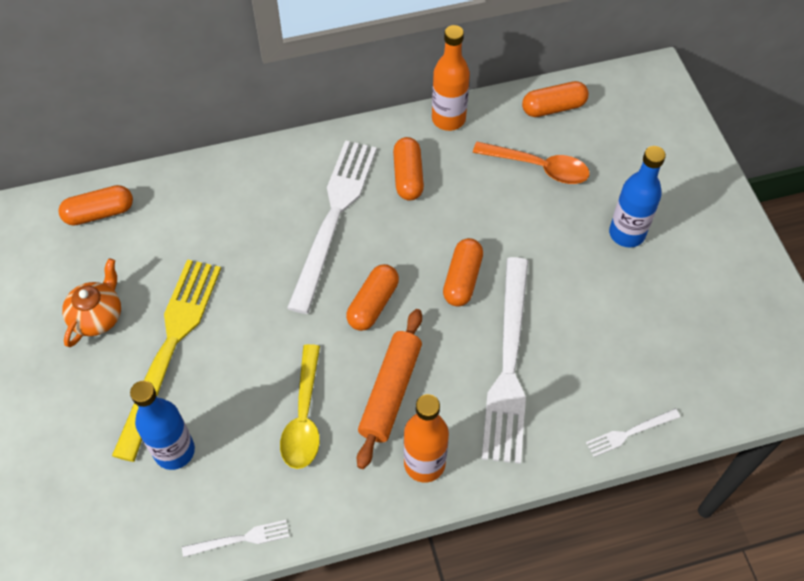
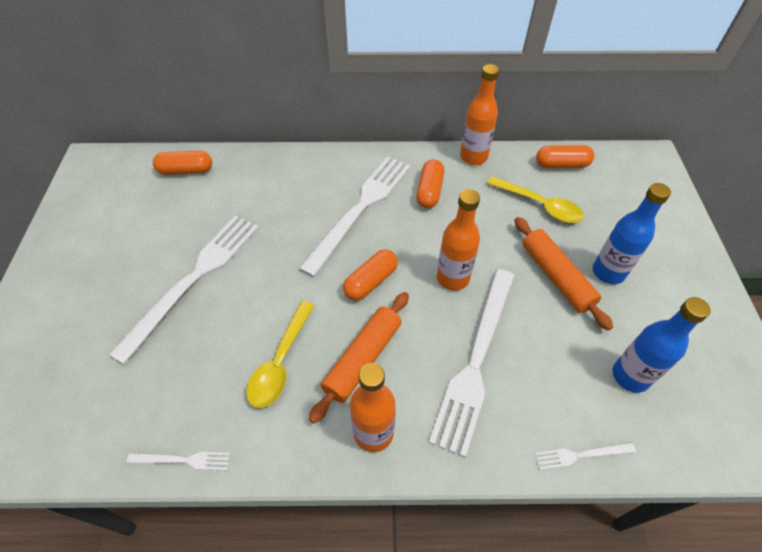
camera: 15 degrees right, 5 degrees down
orange teapot [62,258,121,347] -> none
yellow fork [112,259,221,462] -> white fork [109,215,259,364]
blue bottle [130,381,195,470] -> blue bottle moved to [613,297,711,393]
orange capsule [443,238,483,307] -> orange bottle [437,189,480,291]
orange spoon [473,142,590,184] -> yellow spoon [487,176,584,223]
none -> orange rolling pin [515,217,613,331]

